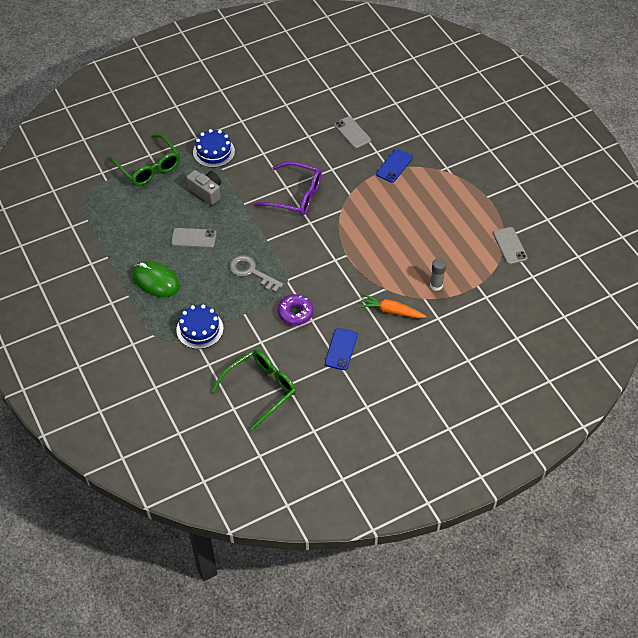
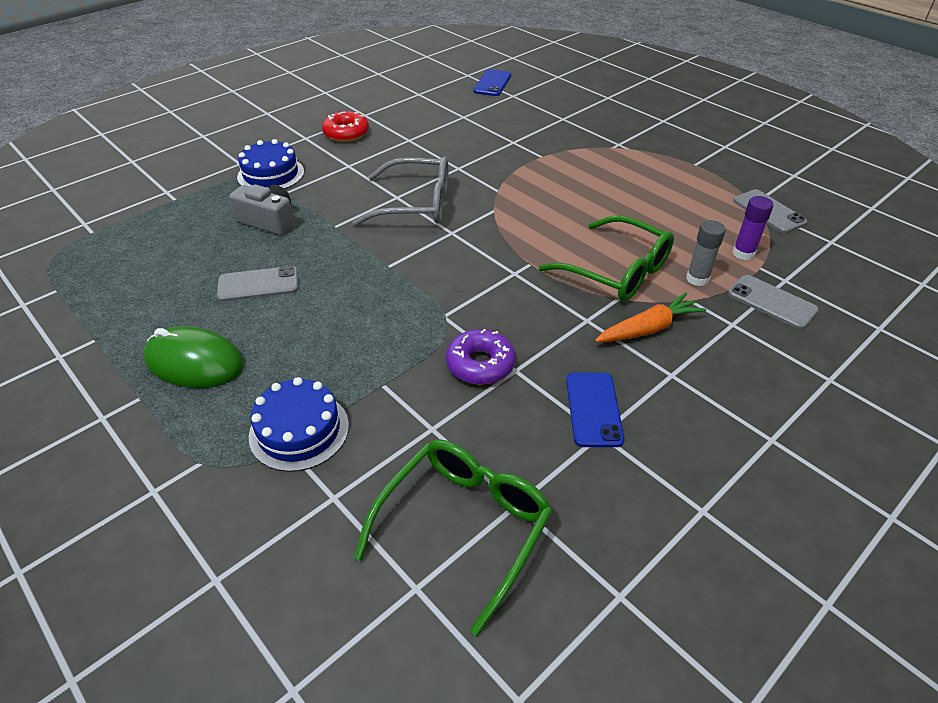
camera: 15 degrees left, 10 degrees down
green glasses [109,134,180,186] -> green glasses moved to [539,216,674,302]
grey key [229,255,284,293] -> none
purple glasses [254,161,322,216] -> grey glasses [352,156,449,226]
grey phone [334,116,371,149] -> grey phone moved to [728,275,819,329]
orange carrot [359,294,427,318] -> orange carrot turned 150 degrees clockwise [595,292,707,342]
blue phone [376,149,413,183] -> blue phone moved to [473,69,511,96]
none -> red donut [322,111,369,142]
none -> purple glue stick [732,196,773,260]

